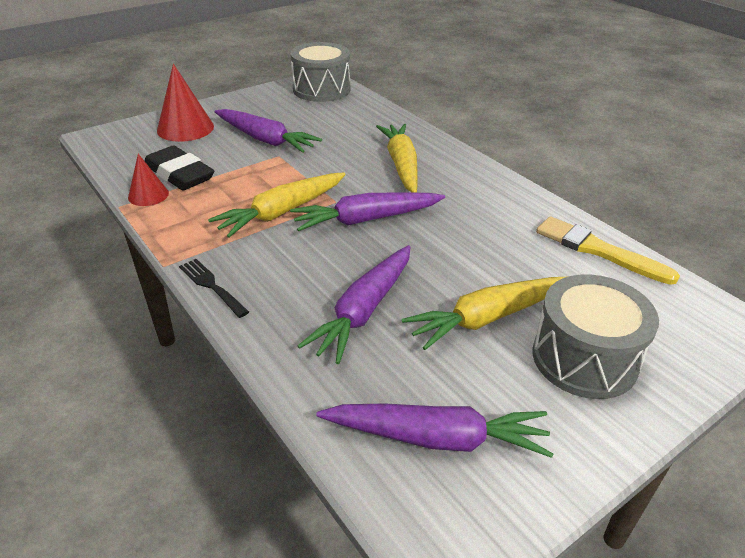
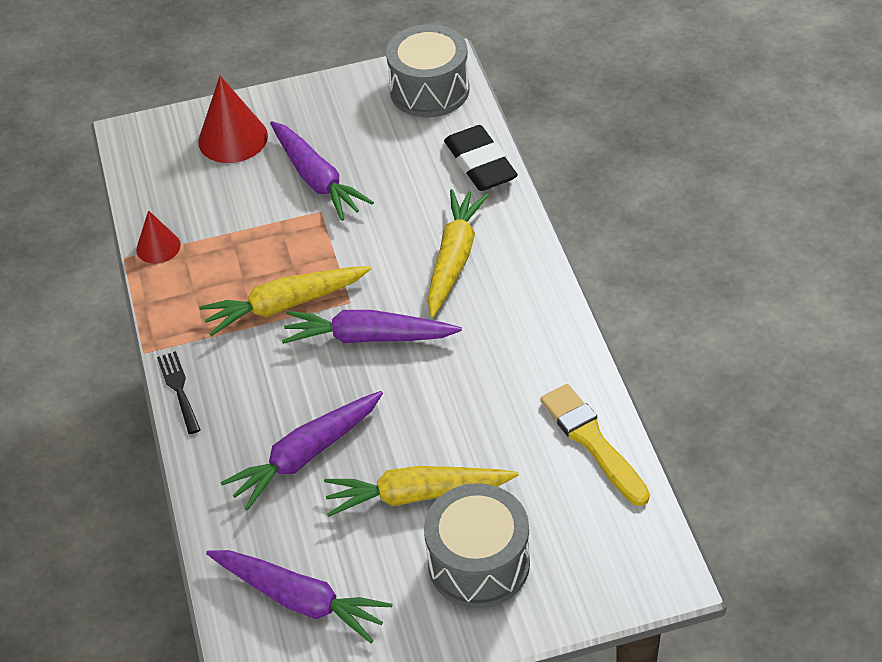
camera: 25 degrees right, 10 degrees up
black eraser [144,145,214,190] -> black eraser moved to [444,125,518,191]

